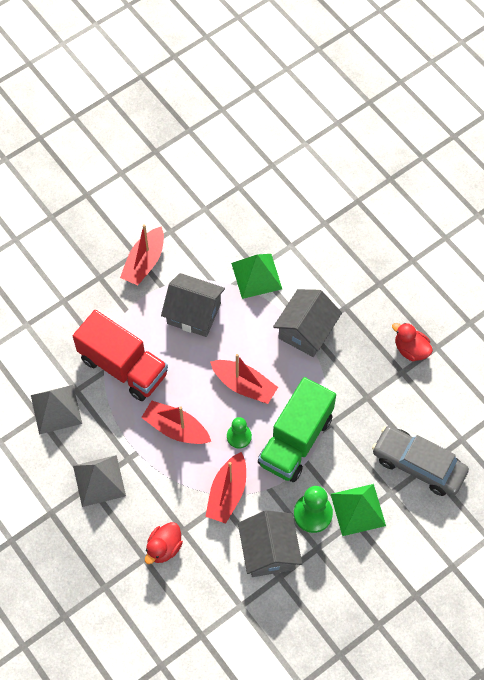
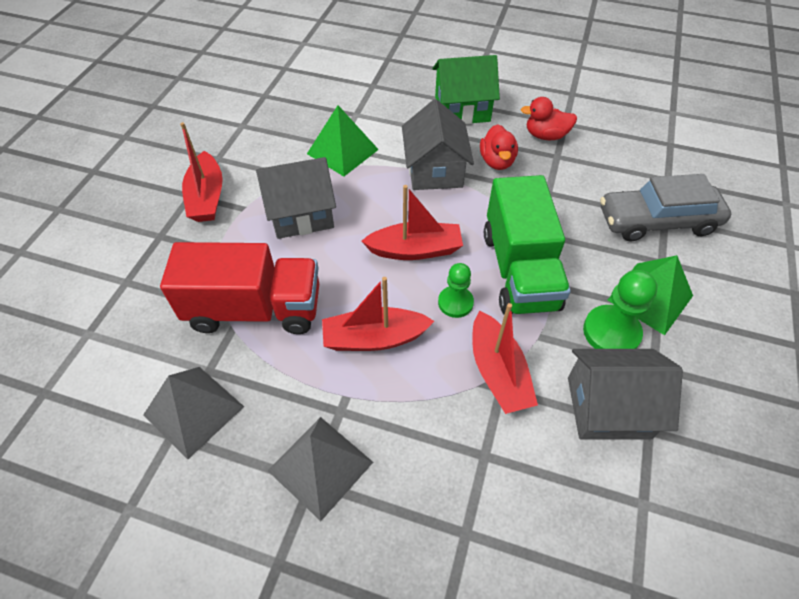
camera: 35 degrees left, 10 degrees down
red duck [145,522,183,564] -> red duck moved to [480,124,518,170]
grey house [238,510,302,577] -> grey house turned 45 degrees counterclockwise [568,349,683,440]
none -> green house [433,55,500,124]

